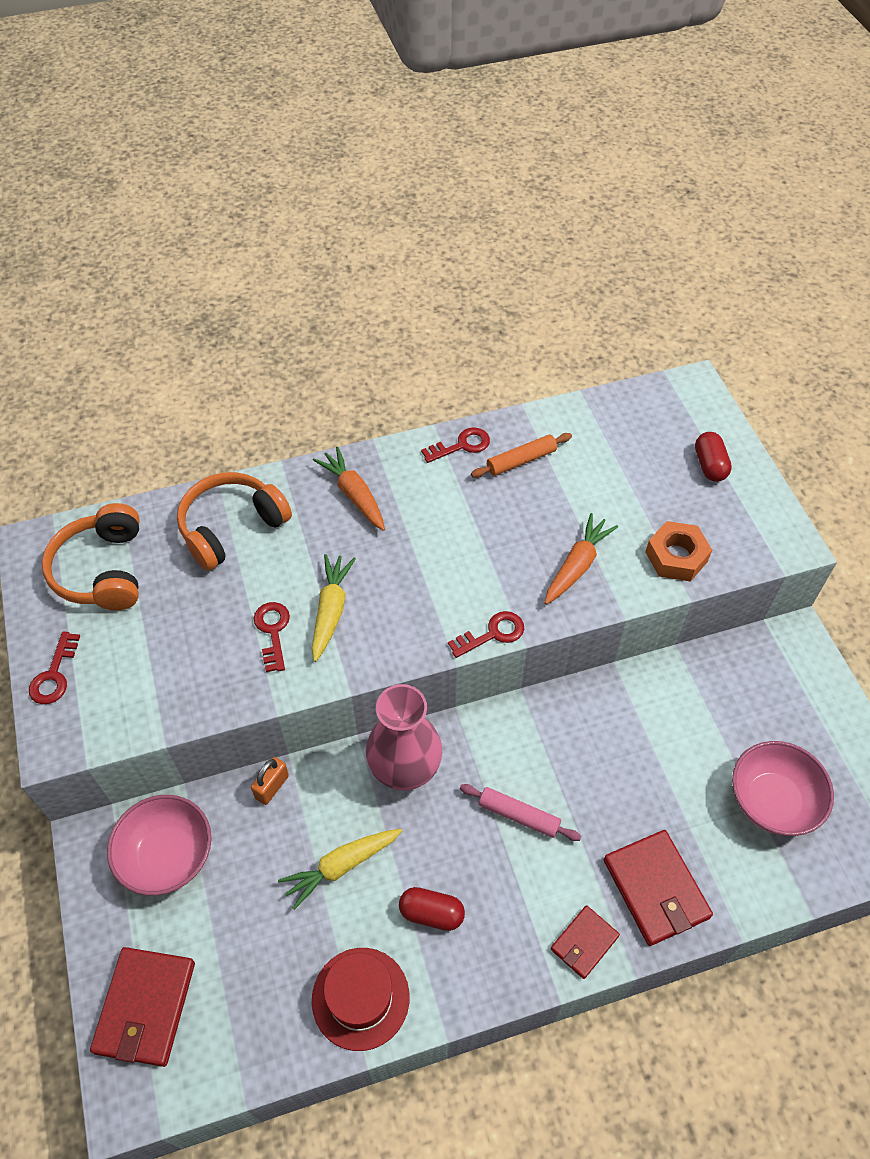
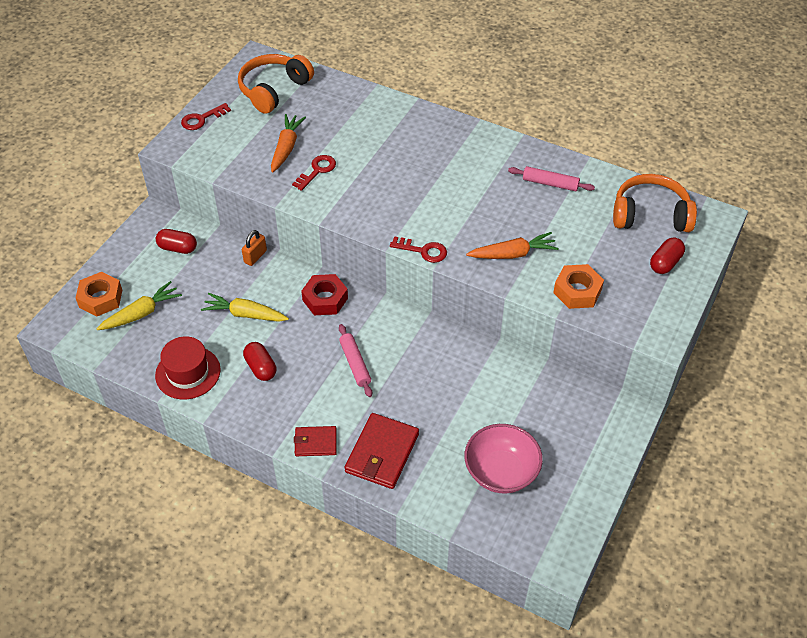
camera: 45 degrees right, 5 degrees down
red wallet [90,947,195,1067] -> orange nut [76,272,122,316]
pink bowl [107,795,212,896] -> red capsule [156,229,197,254]
orange headphones [177,472,292,571] -> orange headphones moved to [613,174,697,232]
orange padlock [251,757,289,805] -> orange padlock turned 45 degrees counterclockwise [242,230,267,266]
yellow carrot [312,554,356,662] -> yellow carrot moved to [97,281,182,330]
orange carrot [313,447,385,531] -> orange carrot moved to [271,114,306,173]
pink vase [366,684,442,791] -> red nut [301,274,348,315]
red key [421,427,490,463] -> none
orange rolling pin [471,433,572,478] -> pink rolling pin [508,166,595,191]

